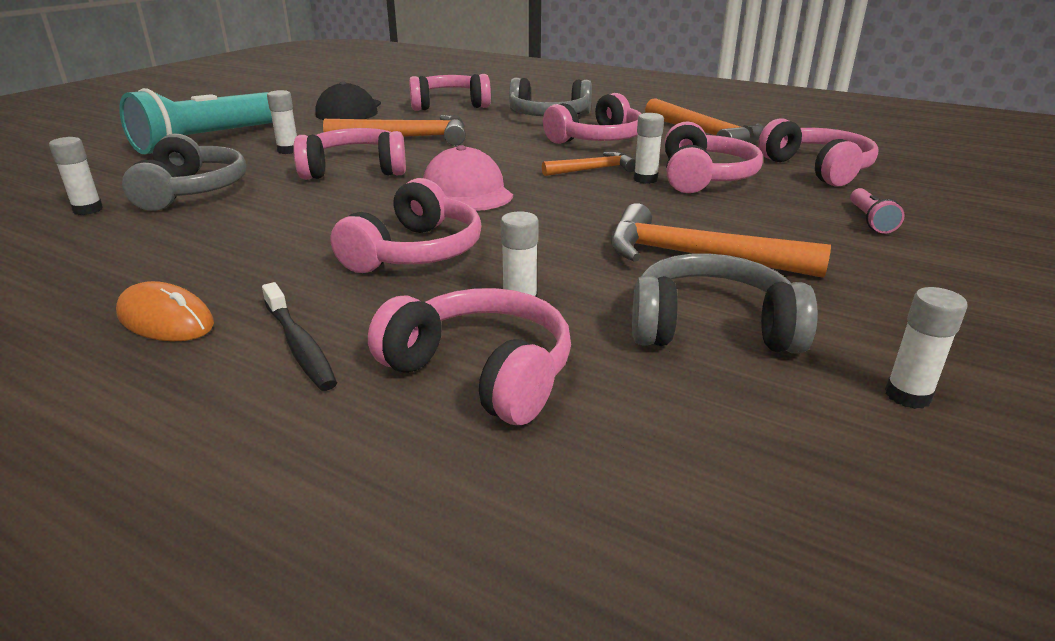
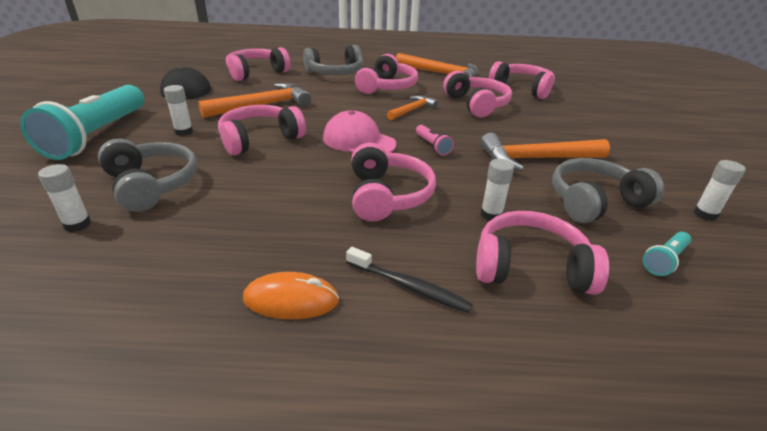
camera: 30 degrees left, 5 degrees up
white glue stick [634,113,664,184] -> none
pink flashlight [850,188,905,234] -> pink flashlight moved to [416,125,454,156]
none -> turquoise flashlight [643,232,691,276]

